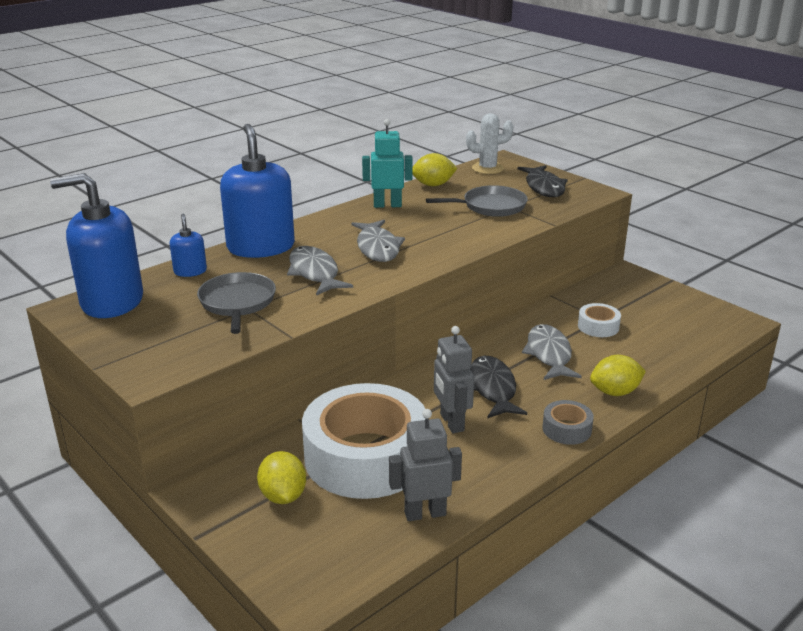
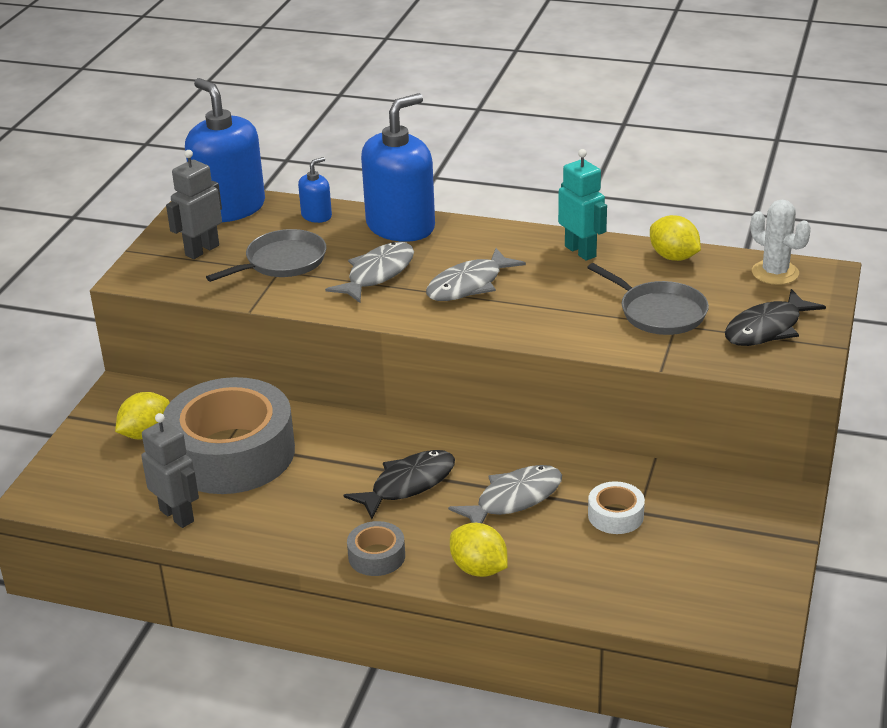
camera: 60 degrees right, 5 degrees up
white tape [302,383,425,499] -> grey tape [163,377,295,494]
grey robot [434,326,474,433] -> grey robot moved to [166,150,222,259]

